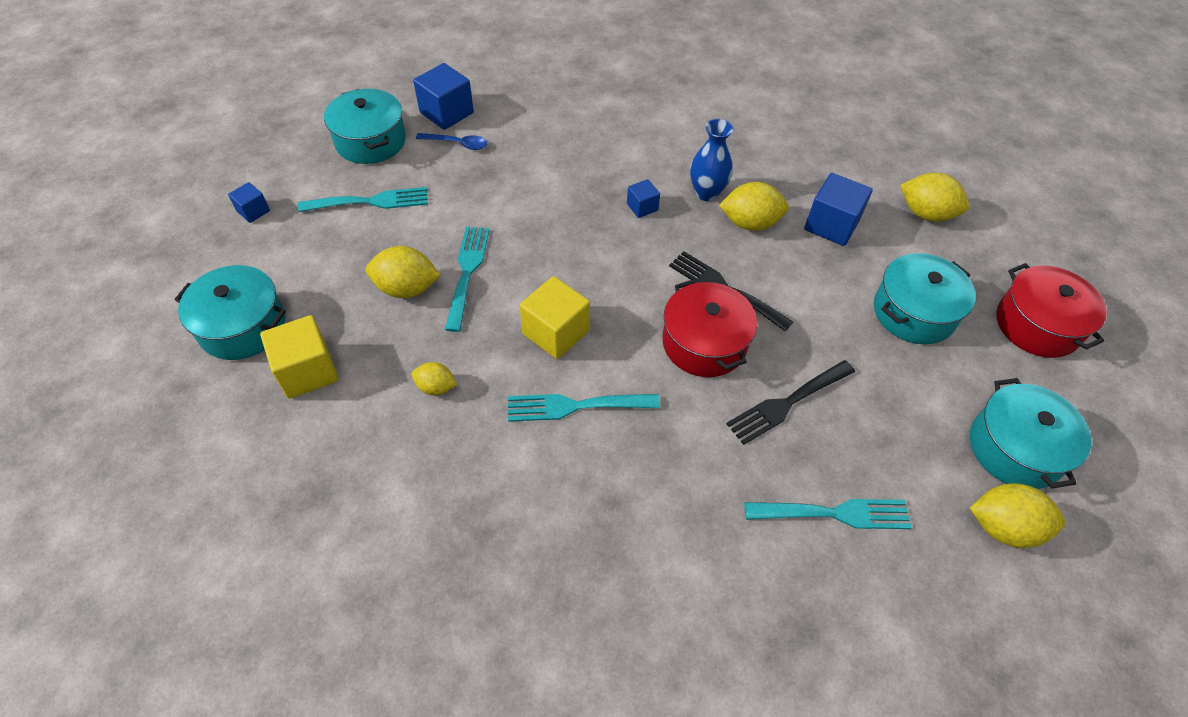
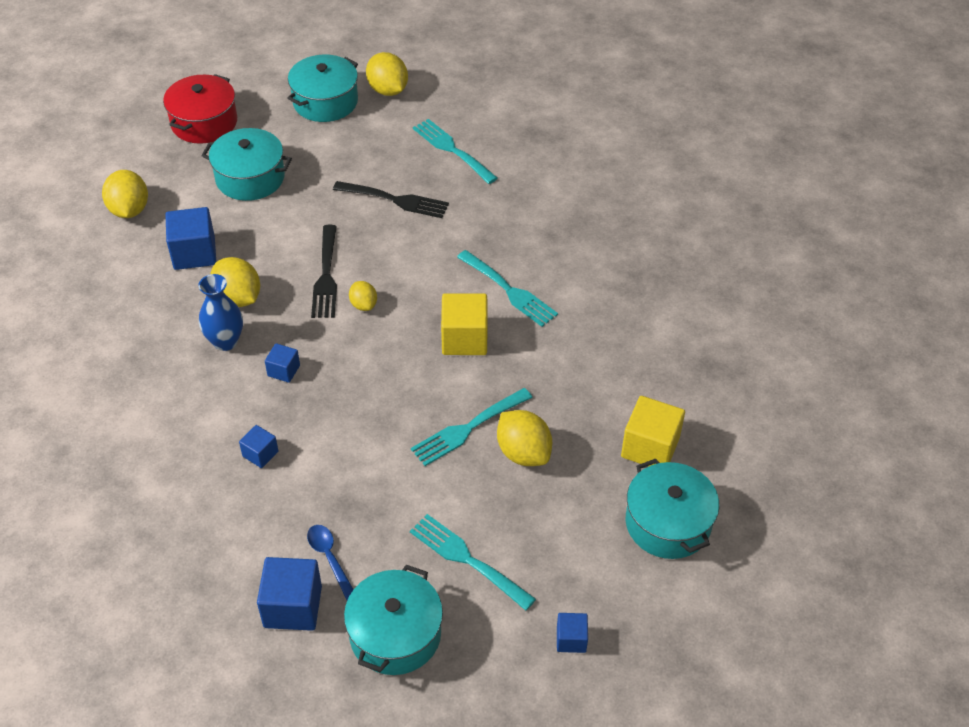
camera: 130 degrees left, 5 degrees down
yellow lemon [412,362,457,395] -> yellow lemon moved to [349,281,377,311]
red pot [662,279,757,377] -> none
none -> blue cube [239,425,278,468]

